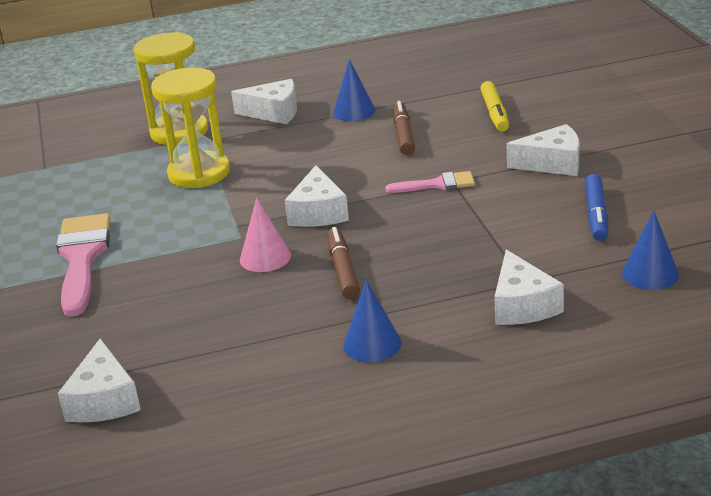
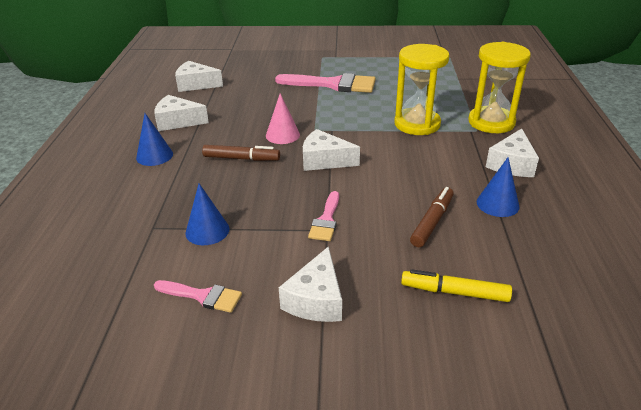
camera: 105 degrees right, 5 degrees up
brown marker [393,101,415,155] -> brown marker turned 75 degrees counterclockwise [410,187,454,247]
white cheese [494,250,564,325] -> white cheese moved to [154,95,209,131]
blue marker [585,174,608,241] -> pink brush [154,280,242,313]
blue cone [622,210,679,290] -> blue cone moved to [185,184,230,245]

